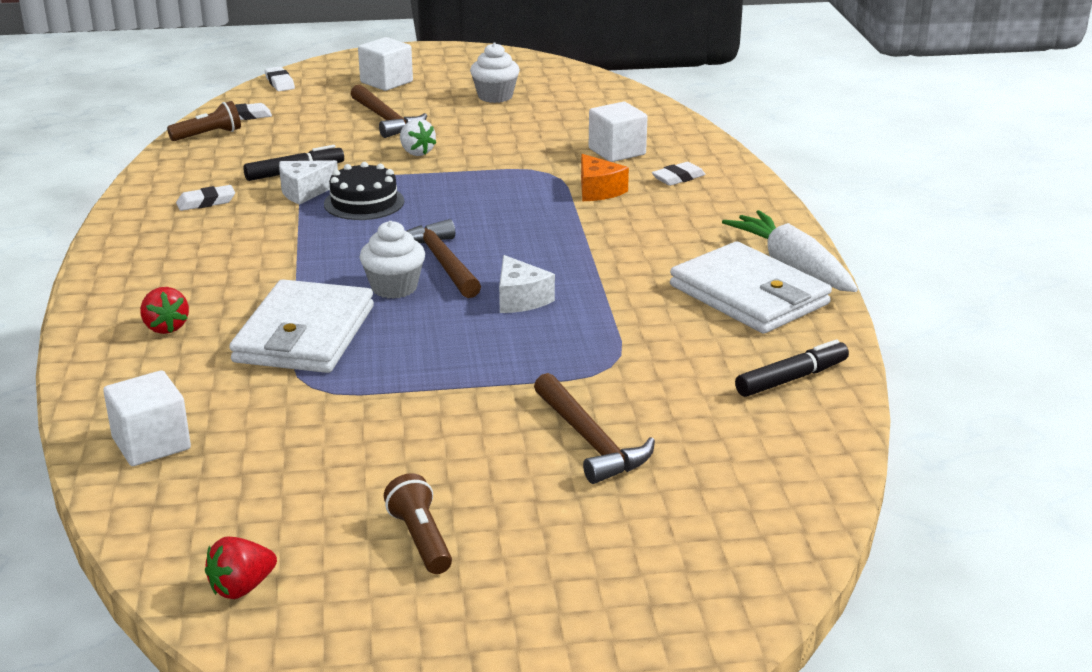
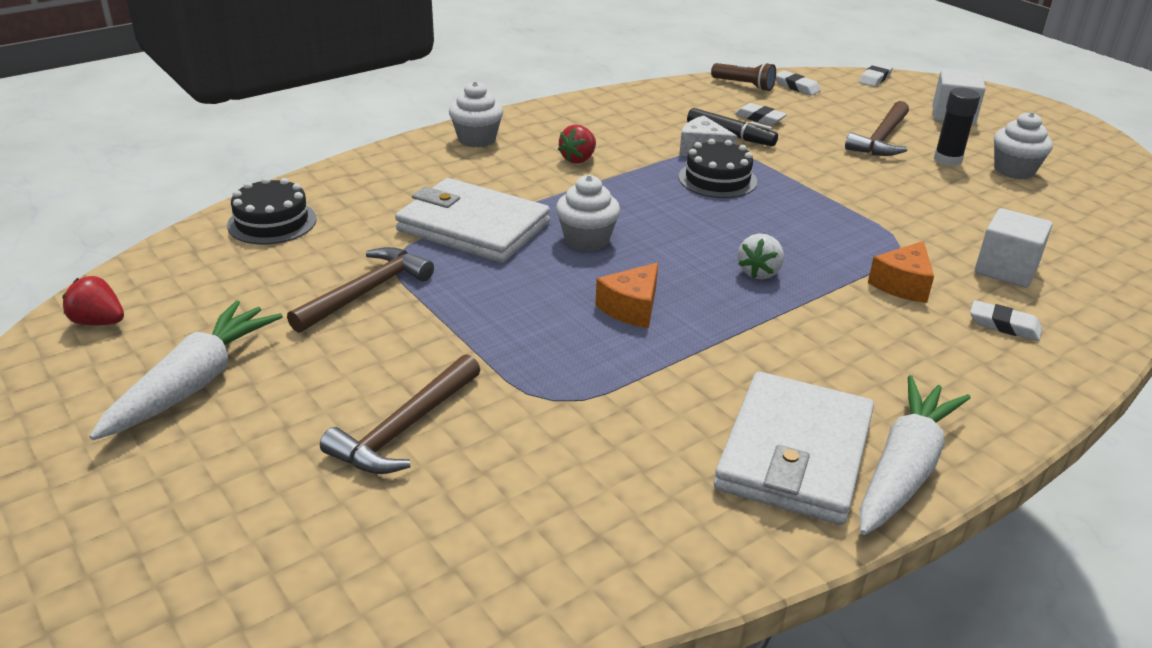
camera: 60 degrees right, 5 degrees up
white cube [103,370,191,466] -> black cake [227,177,317,244]
red strawberry [140,287,189,334] -> red strawberry moved to [558,125,596,164]
white eraser [176,185,235,211] -> white eraser moved to [735,103,787,126]
white wallet [229,279,374,373] -> white wallet turned 45 degrees clockwise [395,178,550,263]
brown flashlight [384,473,452,574] -> white carrot [90,300,283,440]
white strawberry [400,119,436,156] -> white strawberry moved to [738,234,784,279]
brown hammer [407,219,481,298] -> brown hammer moved to [287,247,434,333]
white cheese [499,255,555,313] -> orange cheese [595,263,658,328]
black marker [735,339,849,397] -> none
none -> white cupcake [449,81,503,147]
none -> black glue stick [934,88,980,166]

